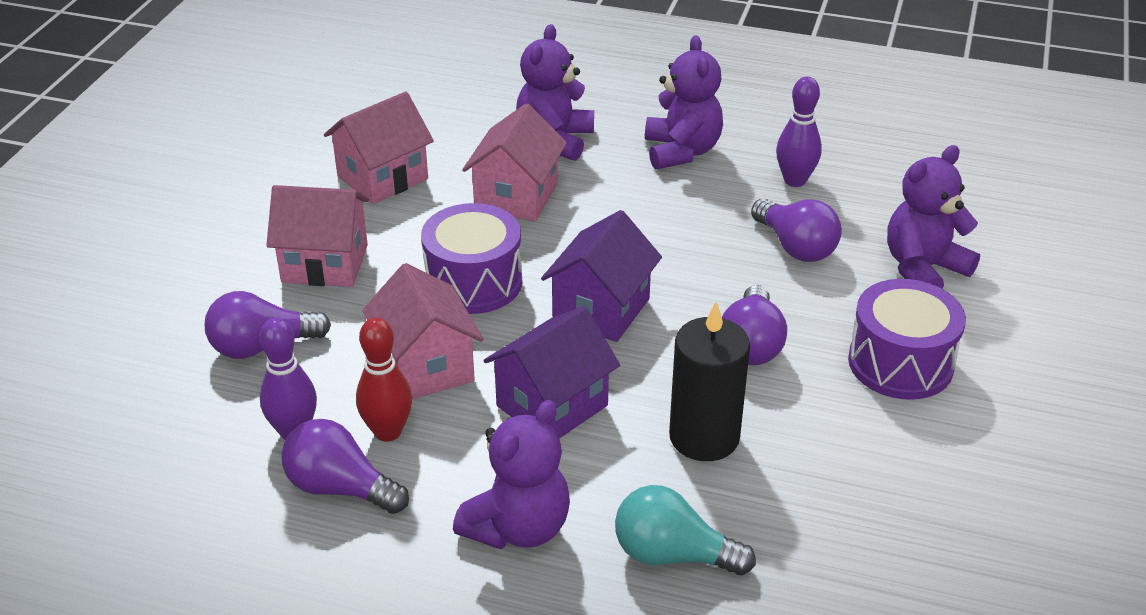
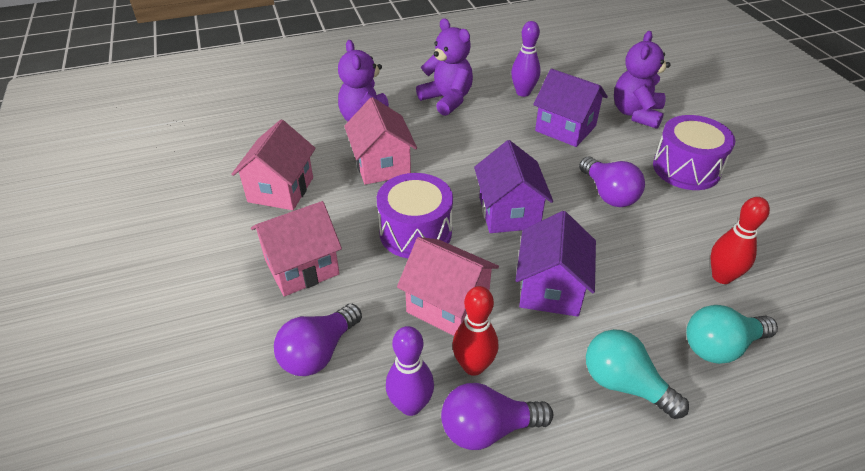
camera: 35 degrees left, 5 degrees up
purple teddy bear [453,400,570,549] -> turquoise light bulb [586,329,689,419]
black candle [669,302,750,461] -> none
purple light bulb [751,199,842,262] -> purple house [533,69,608,147]
none -> red bowling pin [710,197,770,284]

